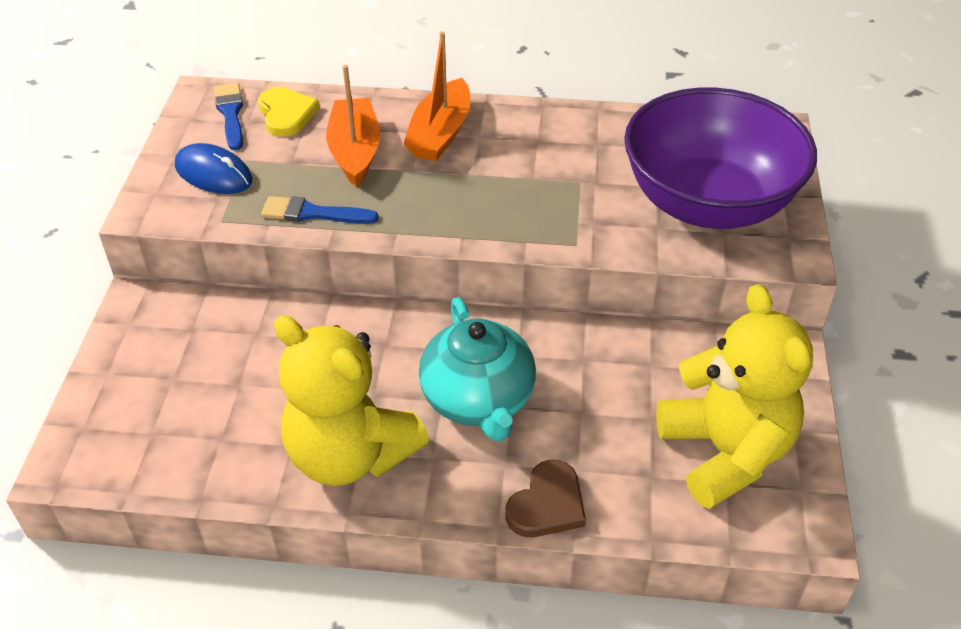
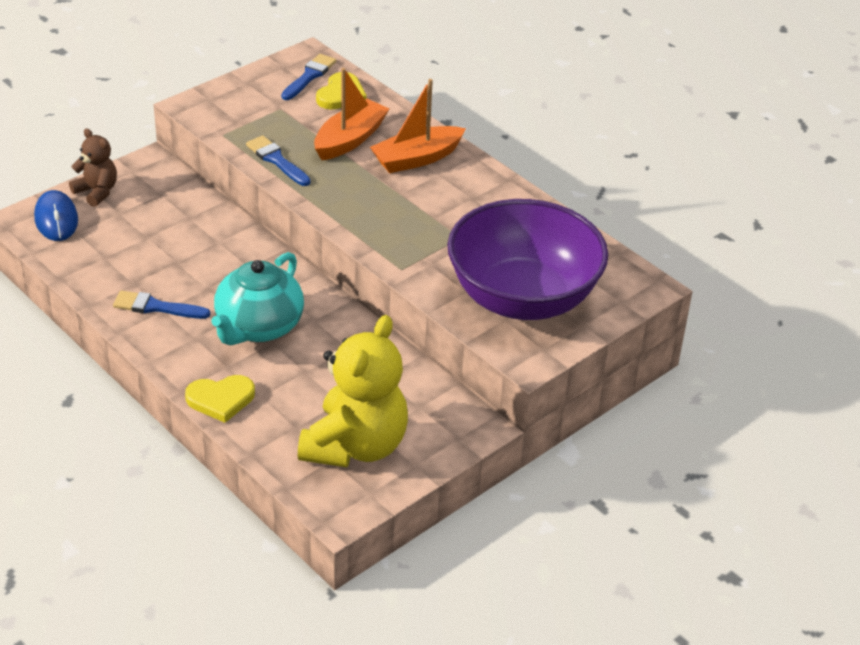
camera: 40 degrees right, 5 degrees down
blue mouse [175,143,253,194] -> blue mouse moved to [34,190,78,241]
yellow teddy bear [274,315,429,486] -> blue brush [113,290,210,319]
brown heart [506,460,586,537] -> yellow heart [185,375,255,423]
none -> brown teddy bear [69,128,117,207]

